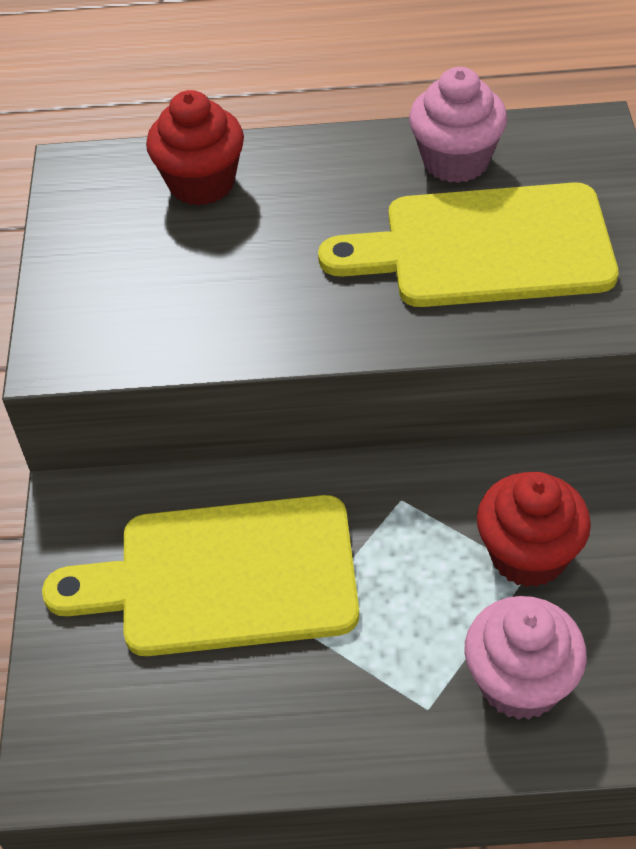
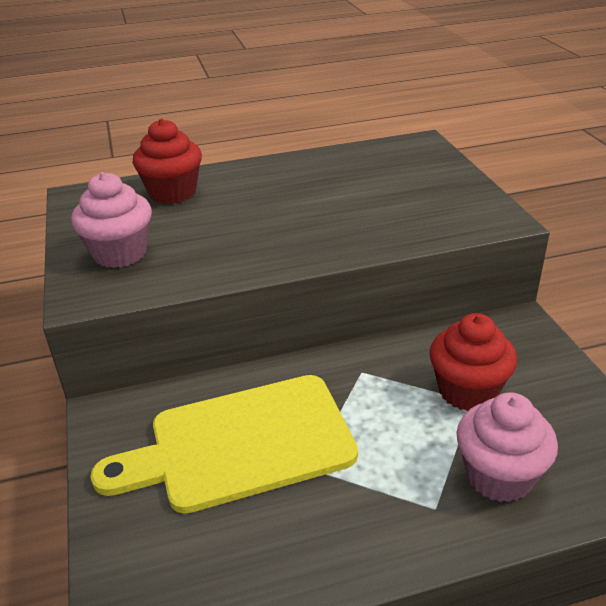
camera: 15 degrees left, 15 degrees down
yellow cutting board [318,182,618,307] -> none
pink cupcake [409,67,507,183] -> pink cupcake moved to [71,172,152,268]

